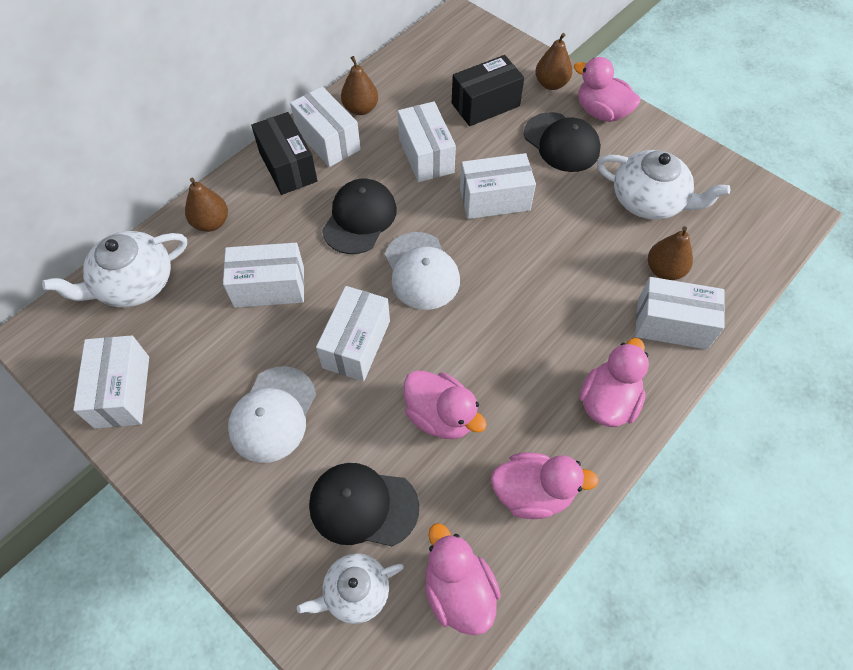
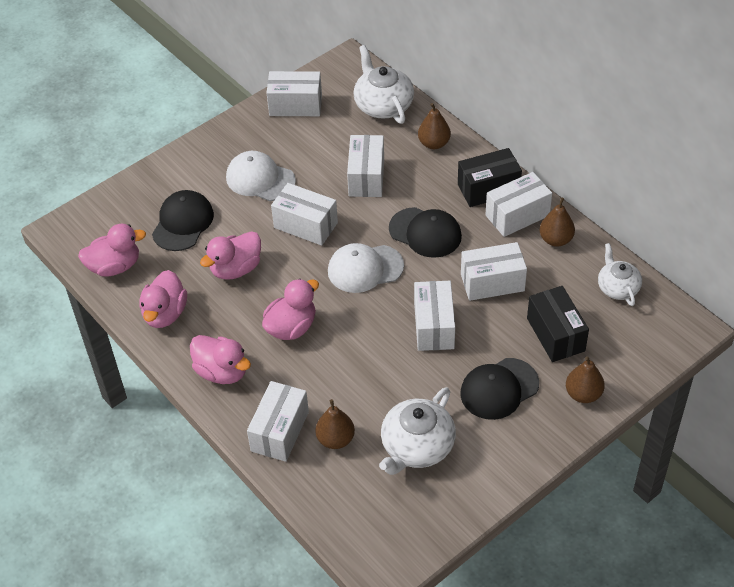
camera: 100 degrees right, 10 degrees down
white teapot [297,553,404,624] -> white teapot moved to [598,243,642,306]
pink duck [574,57,641,122] -> pink duck moved to [262,279,319,340]

